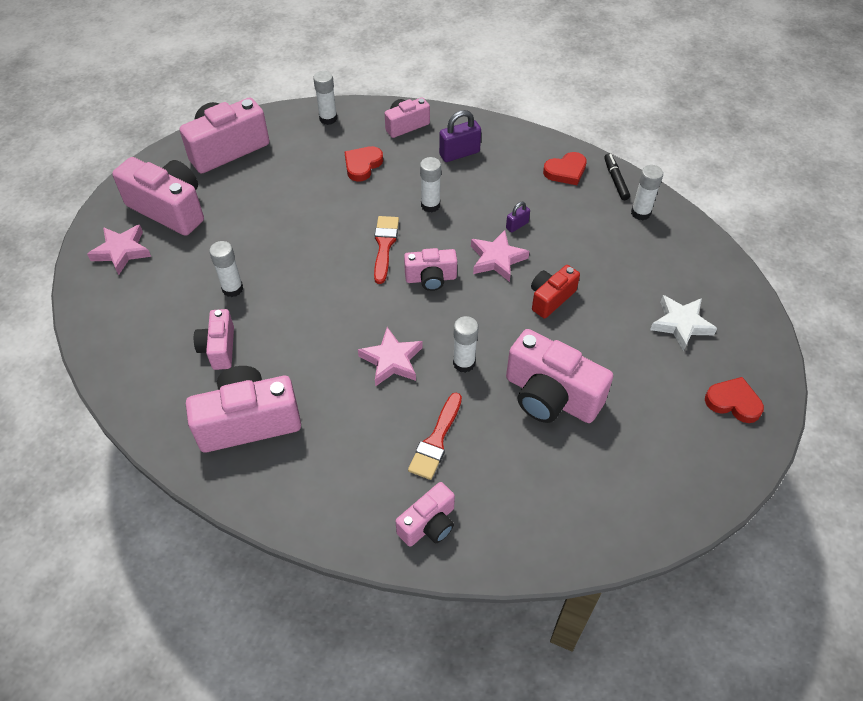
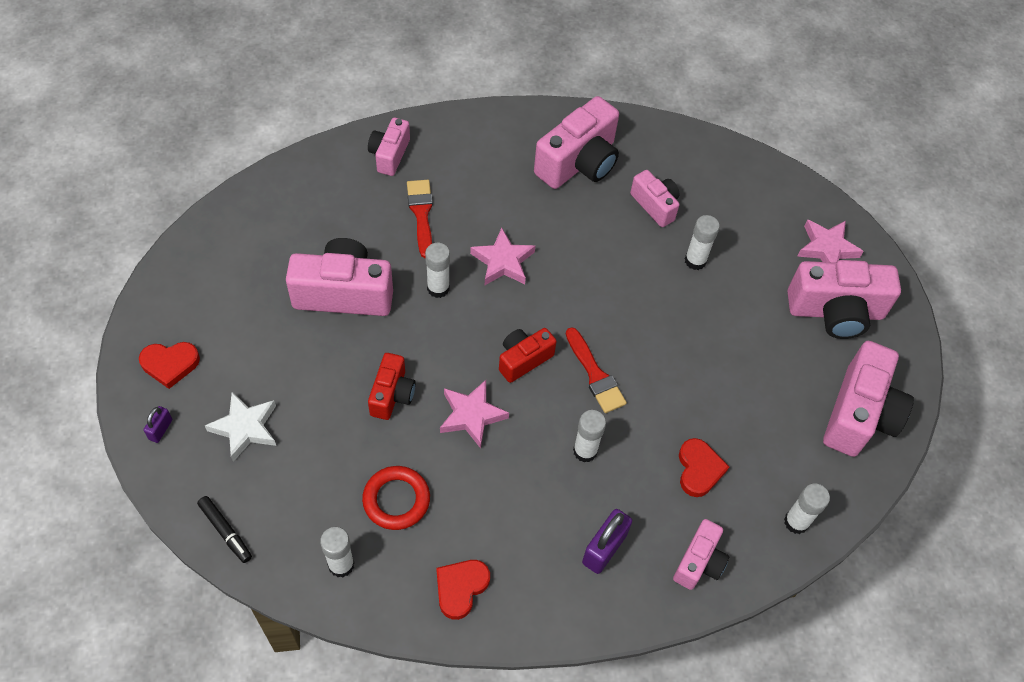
camera: 145 degrees right, 5 degrees up
pink camera [404,248,457,291] -> red camera [499,328,557,383]
purple padlock [506,202,530,233] -> purple padlock moved to [143,406,172,443]
black marker [604,153,630,200] -> black marker moved to [197,496,252,563]
none -> red ring [362,466,430,530]

